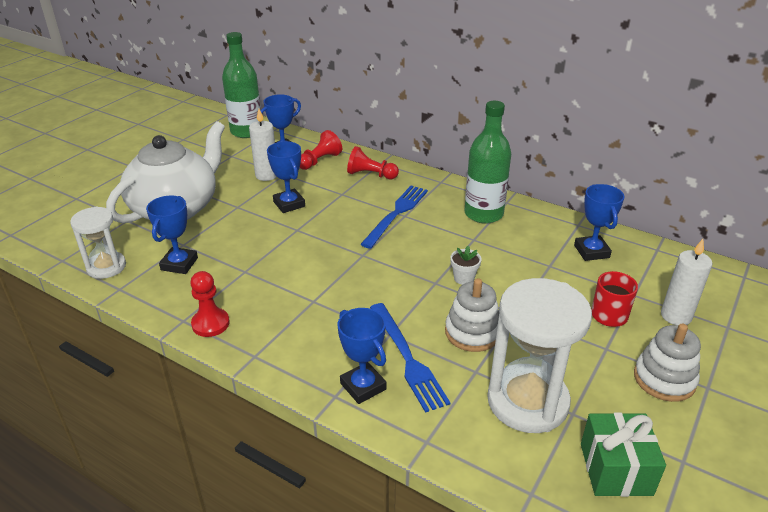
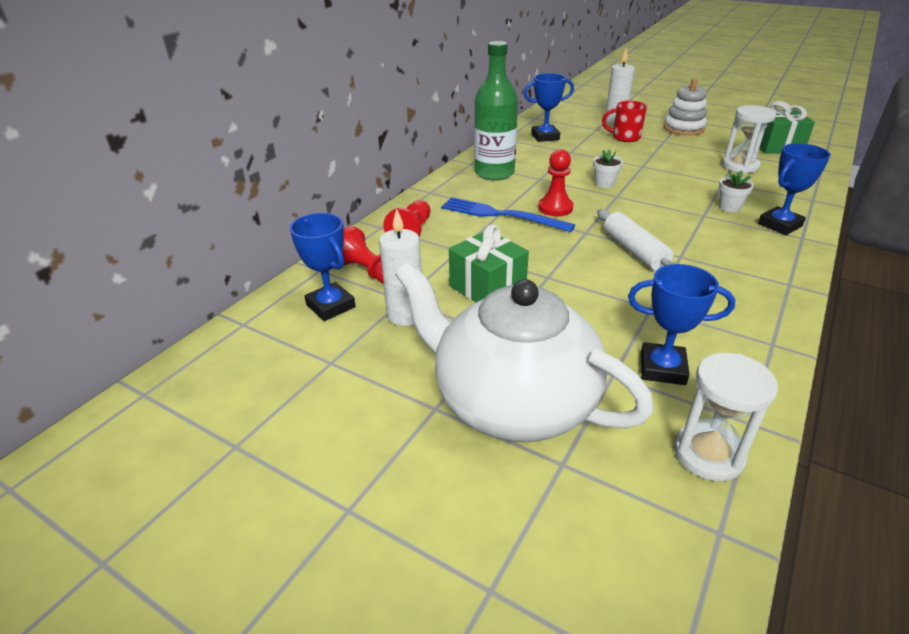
camera: 90 degrees left, 0 degrees up
red pawn [190,271,230,337] -> red pawn moved to [538,149,573,216]
green bottle [222,32,261,138] -> none
blue trophy [267,141,305,213] -> green gift [449,224,529,302]
blue fork [370,303,451,413] -> white flower pot [719,170,754,212]
white stacking toy [445,278,499,352] -> none
white hourglass [487,278,592,433] -> white hourglass [722,105,776,174], size x0.59
none -> white rolling pin [597,209,677,271]

